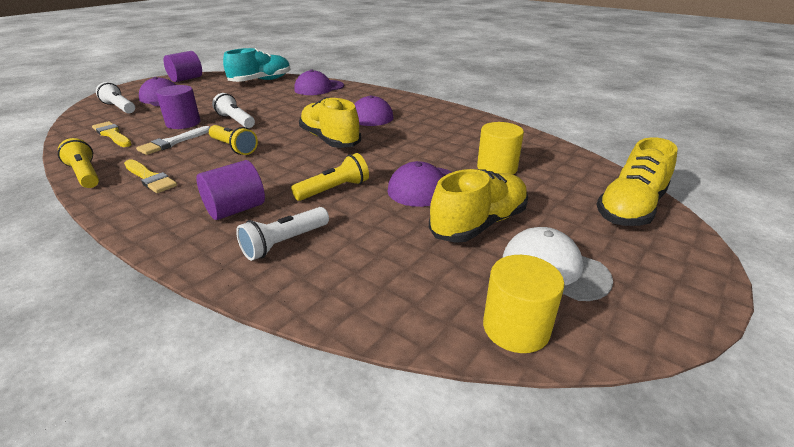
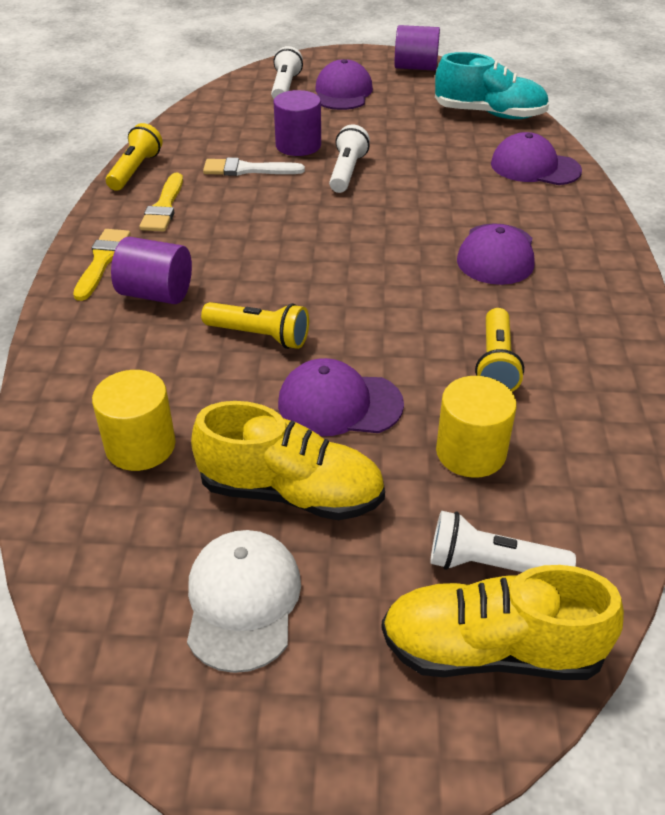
camera: 55 degrees right, 10 degrees up
yellow brush [92,121,132,147] -> yellow brush moved to [73,229,131,301]
yellow flashlight [209,125,258,155] -> yellow flashlight moved to [475,308,524,392]
white flashlight [236,207,329,261] -> white flashlight moved to [430,511,576,572]
yellow shoe [299,97,361,148] -> none
yellow cylinder [483,255,565,353] -> yellow cylinder moved to [92,370,176,471]

